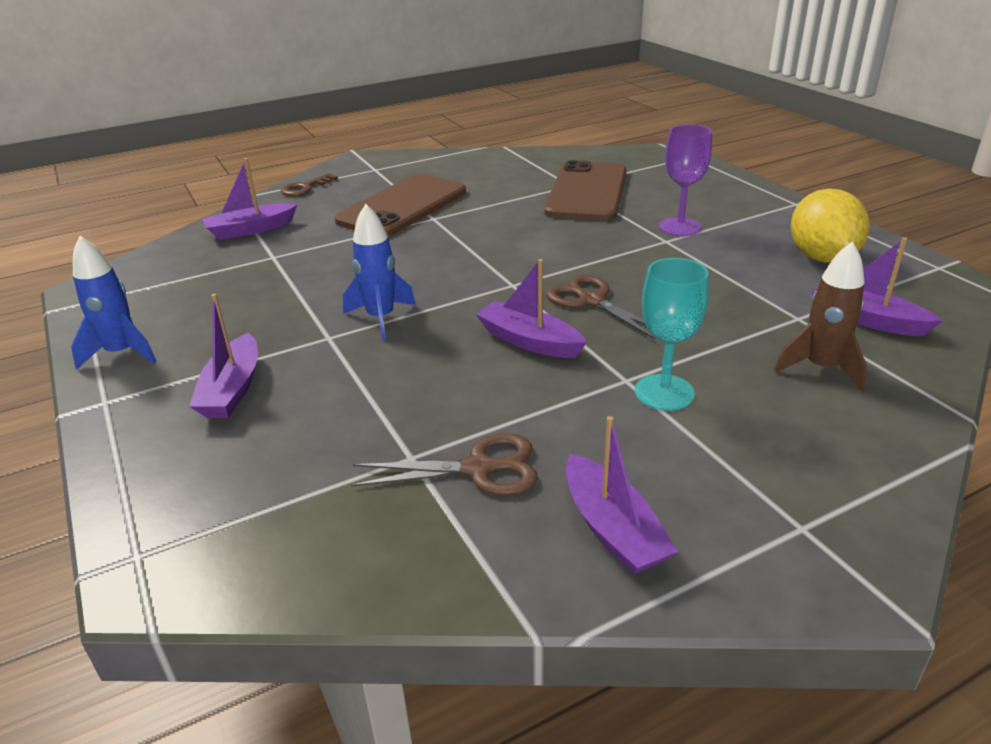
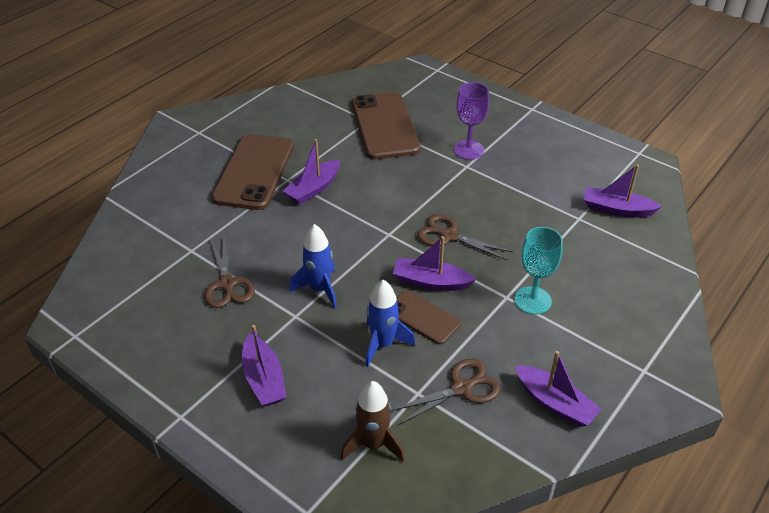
camera: 25 degrees left, 10 degrees up
blue rocket [71,236,157,370] -> blue rocket moved to [365,280,415,367]
purple boat [202,158,297,240] -> purple boat moved to [283,139,340,204]
brown key [281,173,338,196] -> none
brown rocket [774,241,867,392] -> brown rocket moved to [341,381,405,462]
yellow lemon [791,188,870,263] -> none
none -> brown scissors [205,236,255,308]
none -> brown phone [397,291,461,345]

